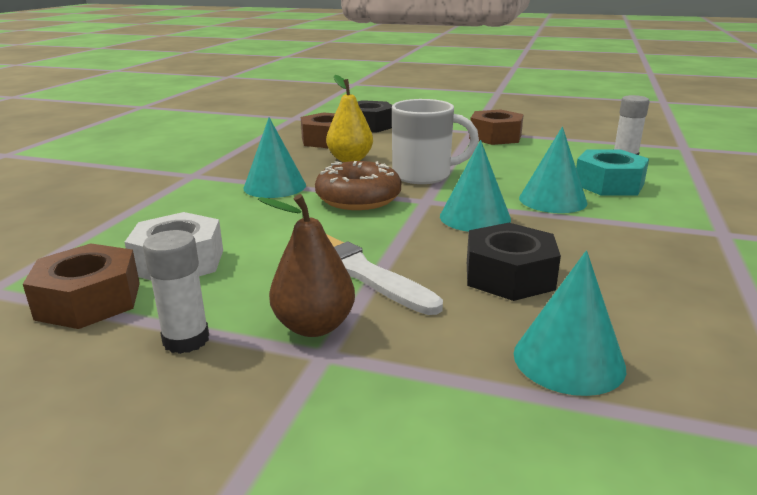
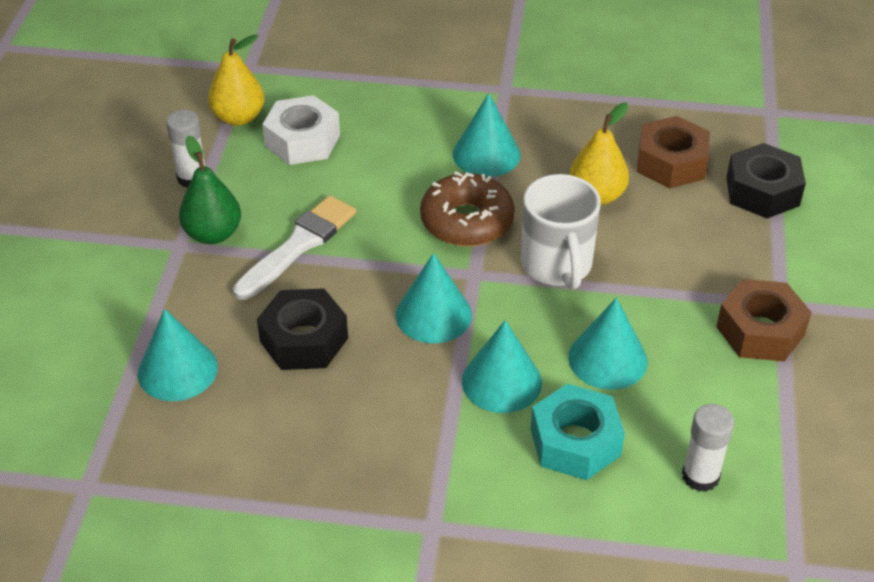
camera: 80 degrees right, 20 degrees up
brown nut [23,243,140,329] -> yellow pear [208,34,265,126]
brown pear [258,194,355,337] -> green pear [179,136,241,244]
none -> turquoise cone [568,297,648,390]

